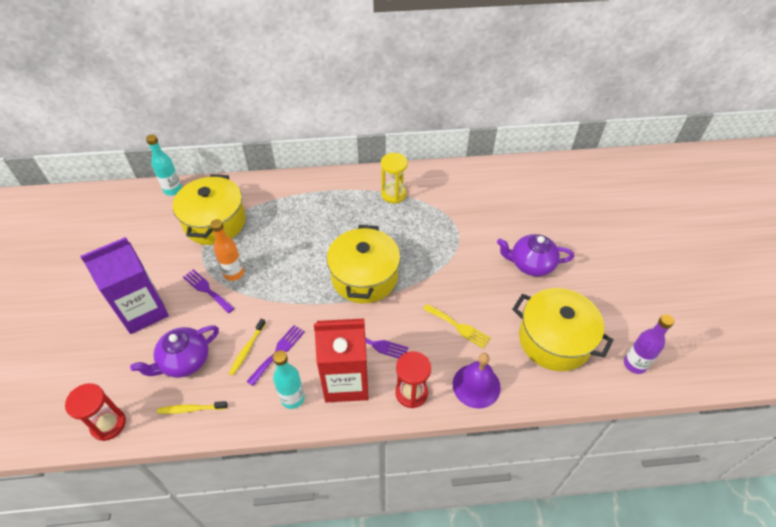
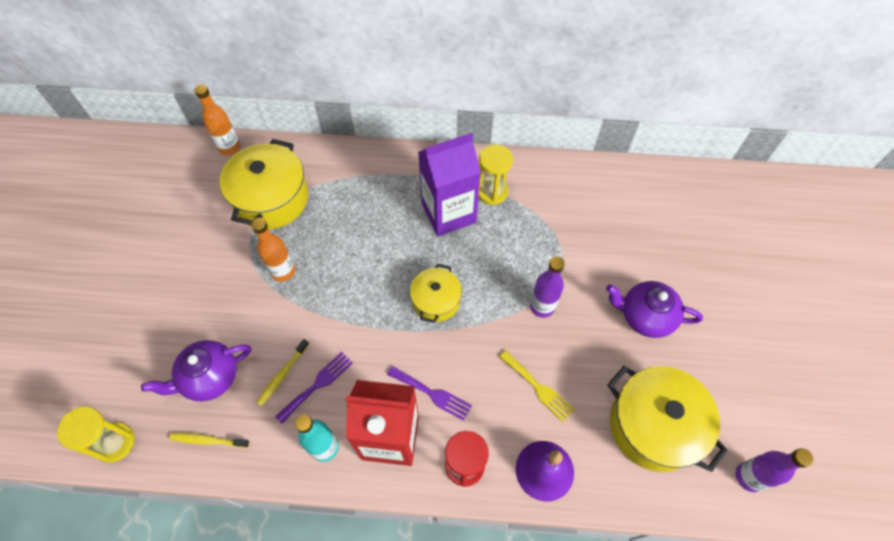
camera: 10 degrees right, 10 degrees up
red hourglass [65,383,126,441] -> yellow hourglass [57,406,135,463]
purple carton [80,237,169,334] -> purple carton moved to [418,133,481,236]
turquoise bottle [146,134,182,196] -> orange bottle [194,85,240,155]
purple fork [183,269,235,313] -> none
yellow pot [327,225,400,303] -> yellow pot [410,264,462,323], size x0.58
none -> purple bottle [530,257,565,318]

